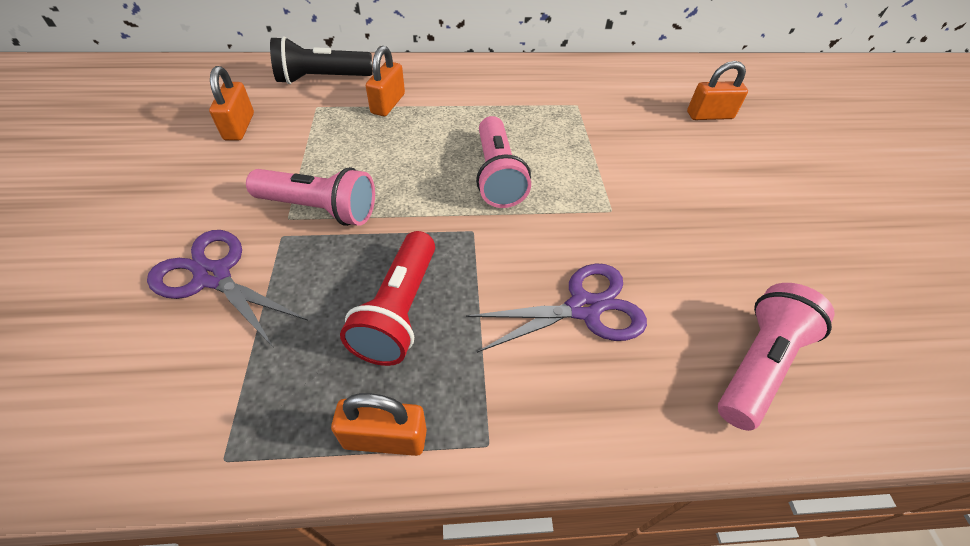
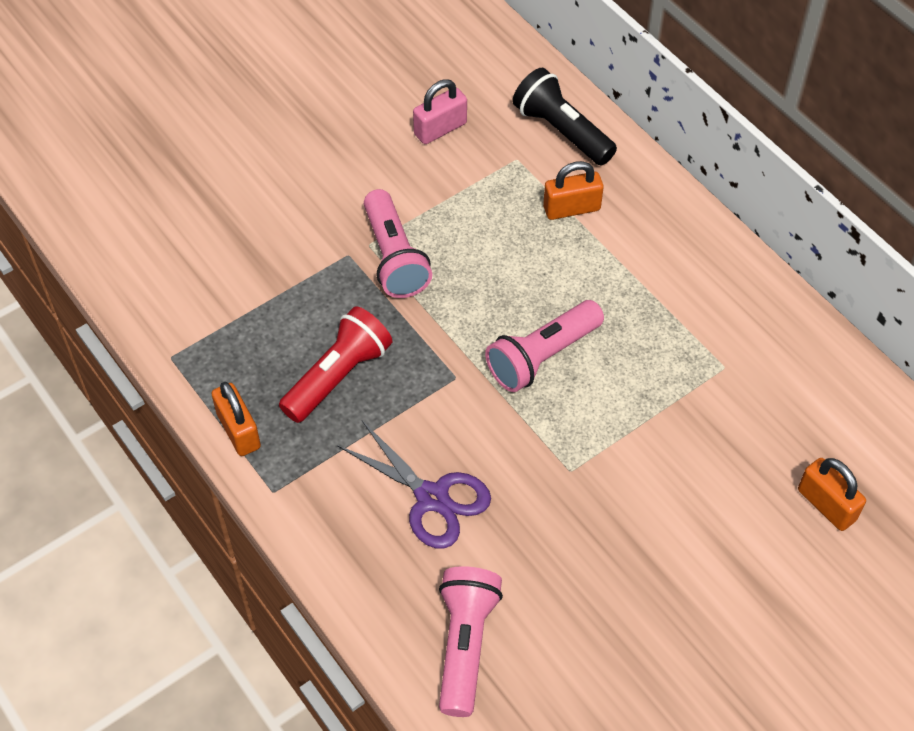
camera: 60 degrees right, 5 degrees up
purple scissors [147,230,308,348] -> none
orange padlock [209,66,254,141] -> pink padlock [413,79,467,144]
red flashlight [340,231,435,366] -> red flashlight turned 150 degrees clockwise [279,306,392,423]
pink flashlight [718,283,835,431] -> pink flashlight turned 90 degrees counterclockwise [439,566,503,717]

